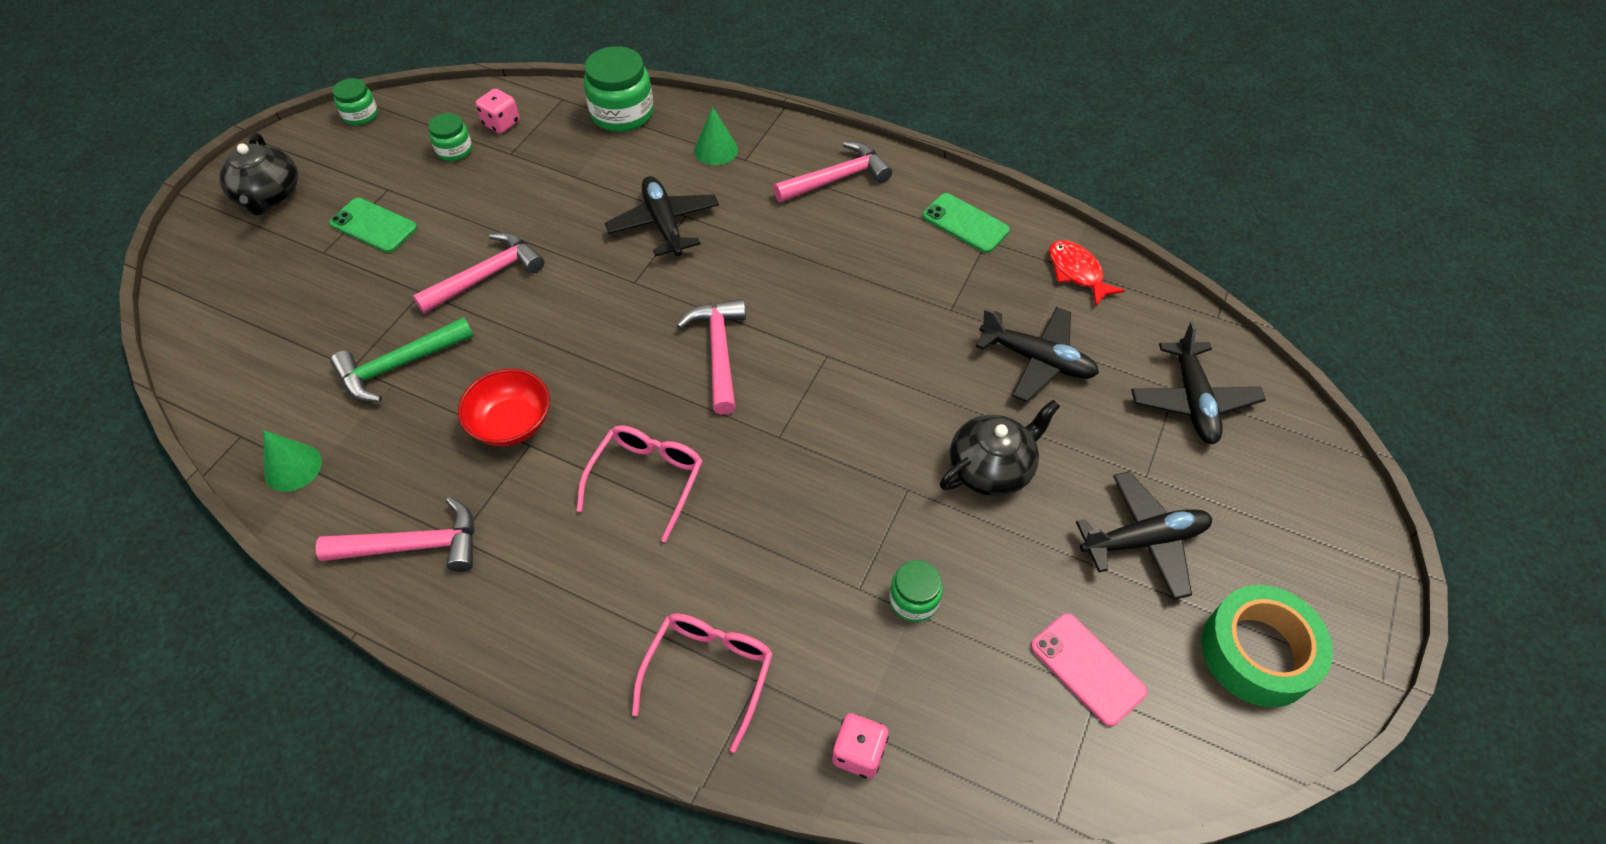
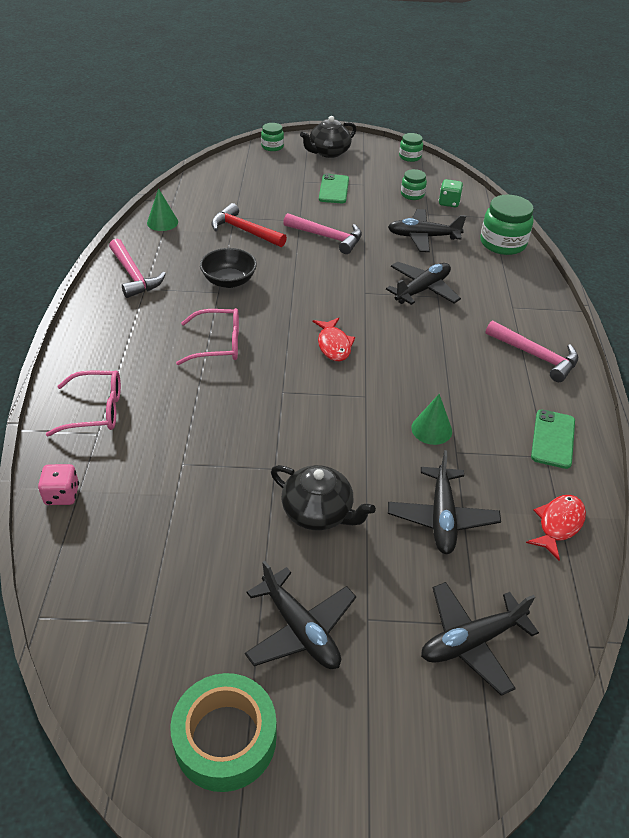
camera: 65 degrees right, 10 degrees down
green hammer [330,317,474,402] -> red hammer [211,203,287,247]
red bowl [458,369,550,446] -> black bowl [200,248,257,288]
pink dice [476,89,520,134] -> green dice [439,179,463,207]
pink hammer [677,299,746,415] -> red fish [313,318,355,361]
green cone [694,106,738,165] -> green cone moved to [411,394,452,445]
green jar [889,560,943,622] -> green jar moved to [261,123,284,151]
pink phone [1031,613,1147,727] -> none
none -> black plane [388,209,466,252]

